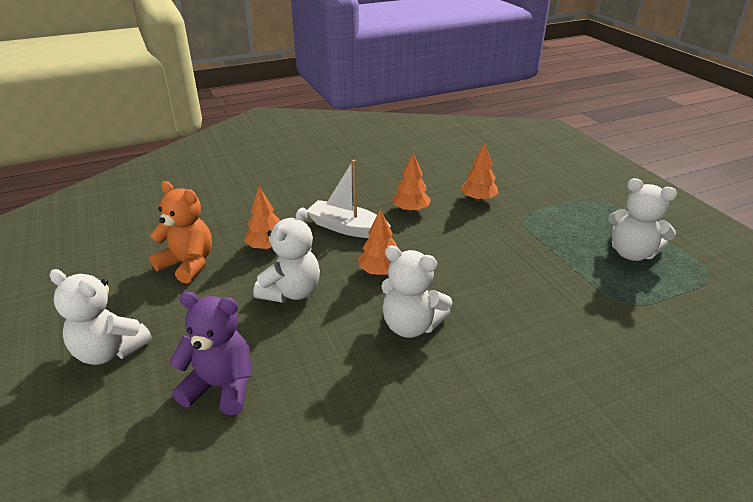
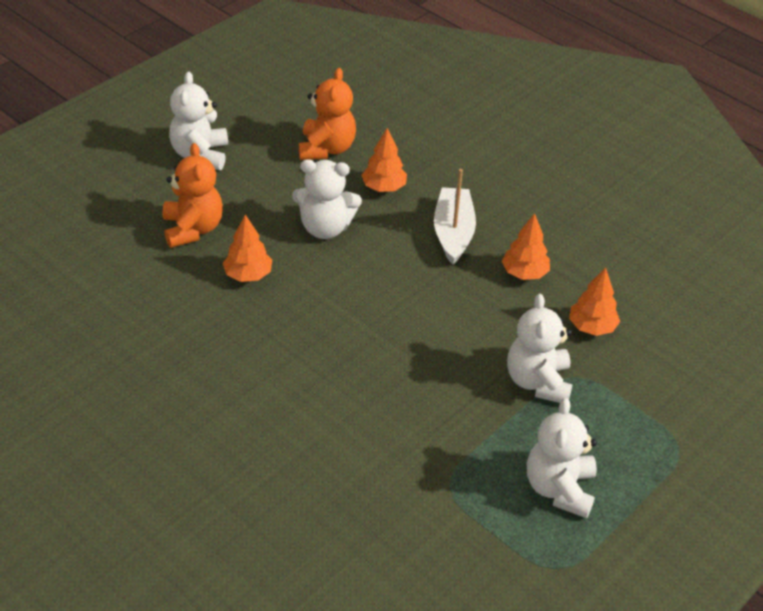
camera: 65 degrees right, 10 degrees up
purple teddy bear [169,292,252,415] -> orange teddy bear [163,143,223,248]
orange tree [358,209,397,275] -> orange tree moved to [223,215,272,282]
white teddy bear [381,246,452,338] -> white teddy bear moved to [507,294,573,403]

